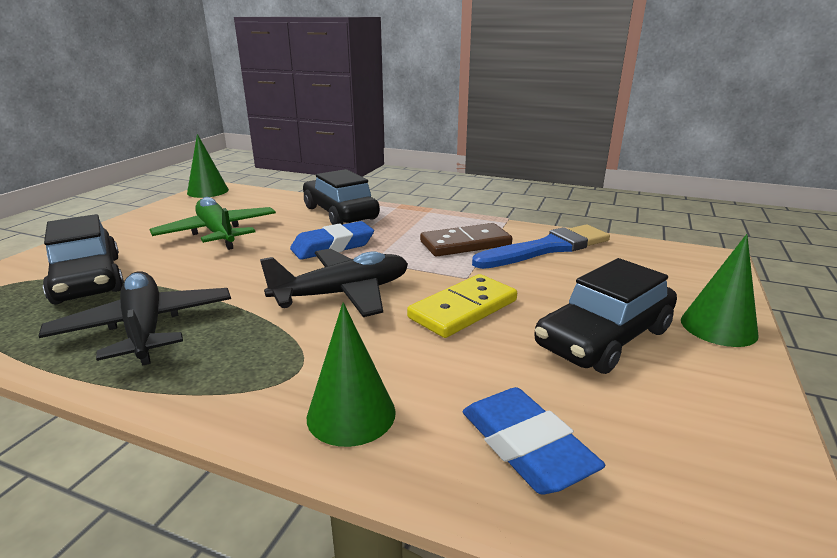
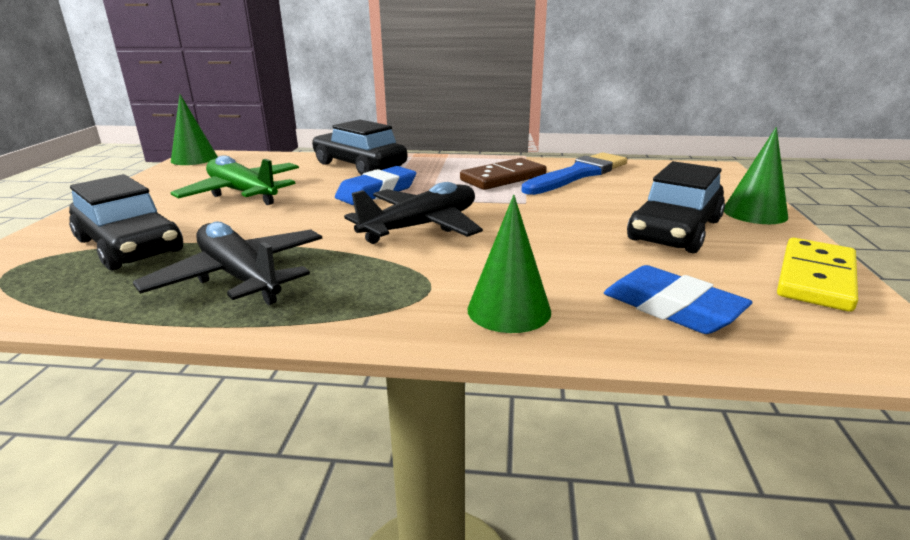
camera: 15 degrees left, 0 degrees up
yellow domino [407,274,517,338] -> yellow domino moved to [777,238,858,312]

